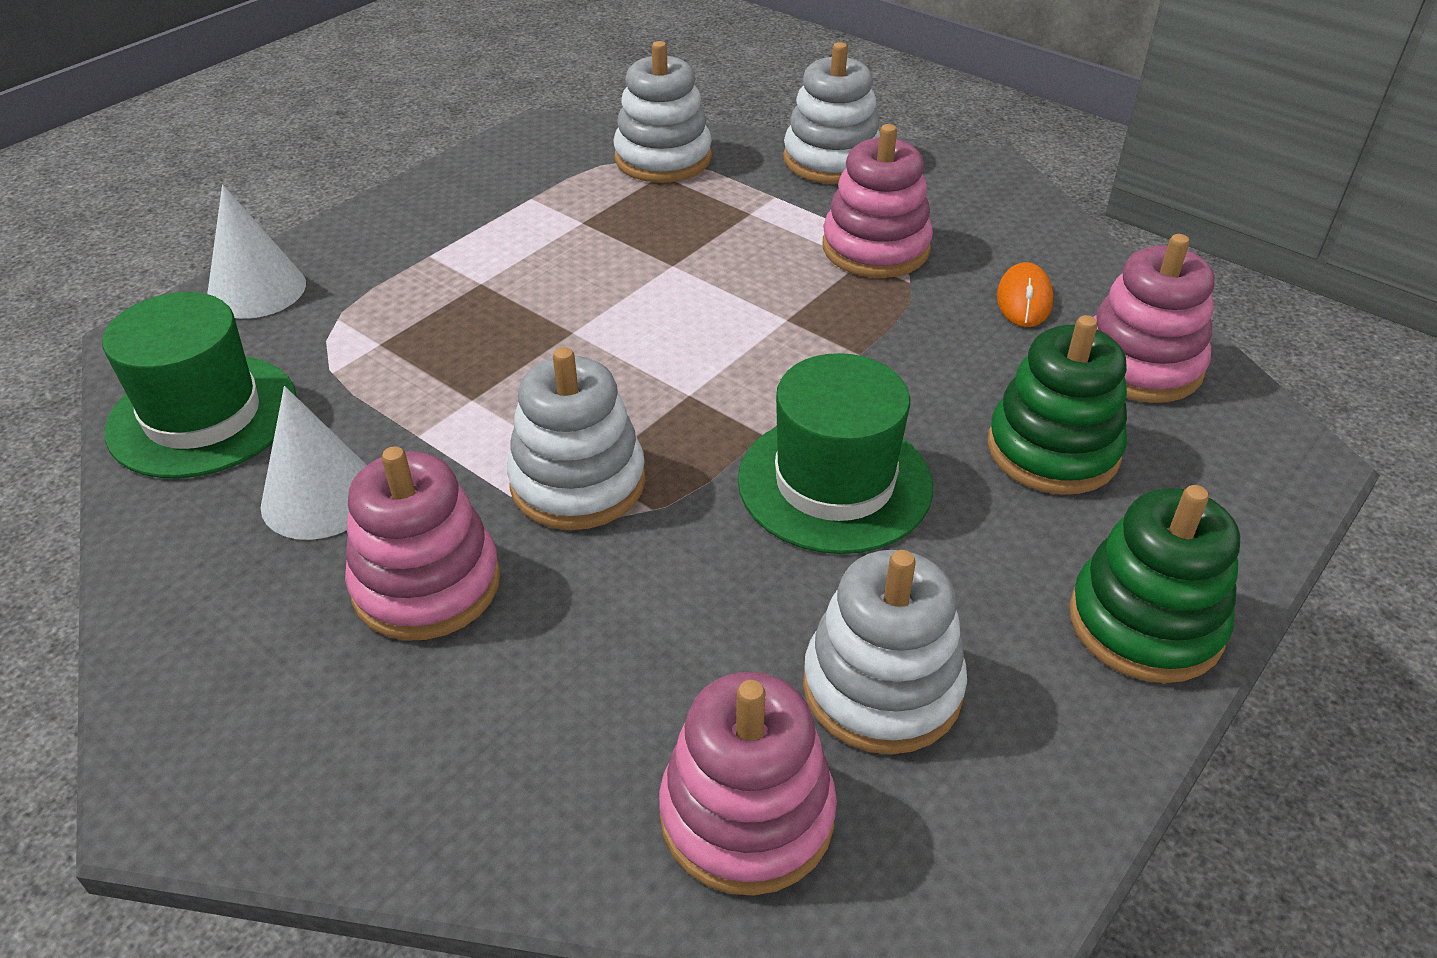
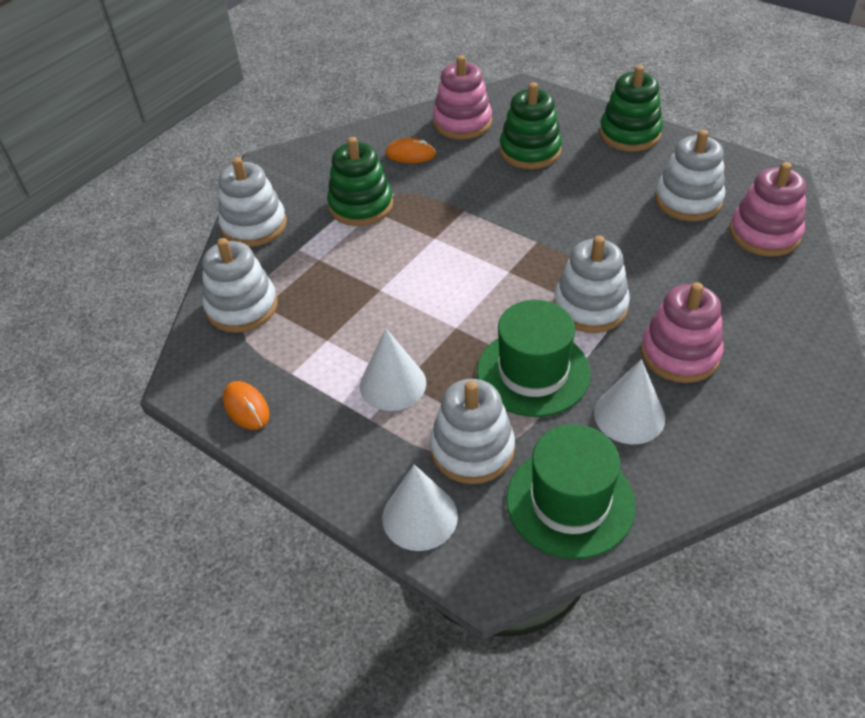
camera: 90 degrees left, 5 degrees up
green hat [738,353,933,554] -> green hat moved to [477,300,591,417]
pink stacking toy [822,124,933,278] -> green stacking toy [327,137,393,226]
none -> orange mouse [223,381,270,430]
none -> white cone [360,328,426,411]
none -> white stacking toy [430,379,515,484]

